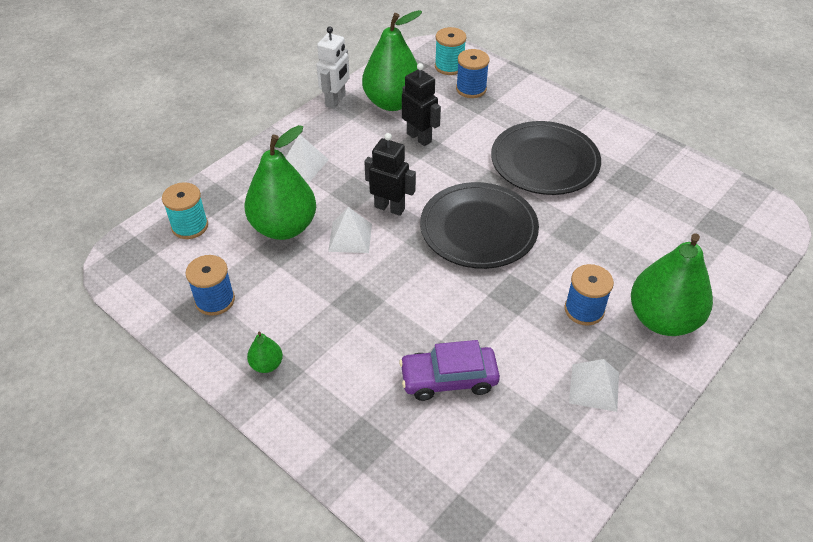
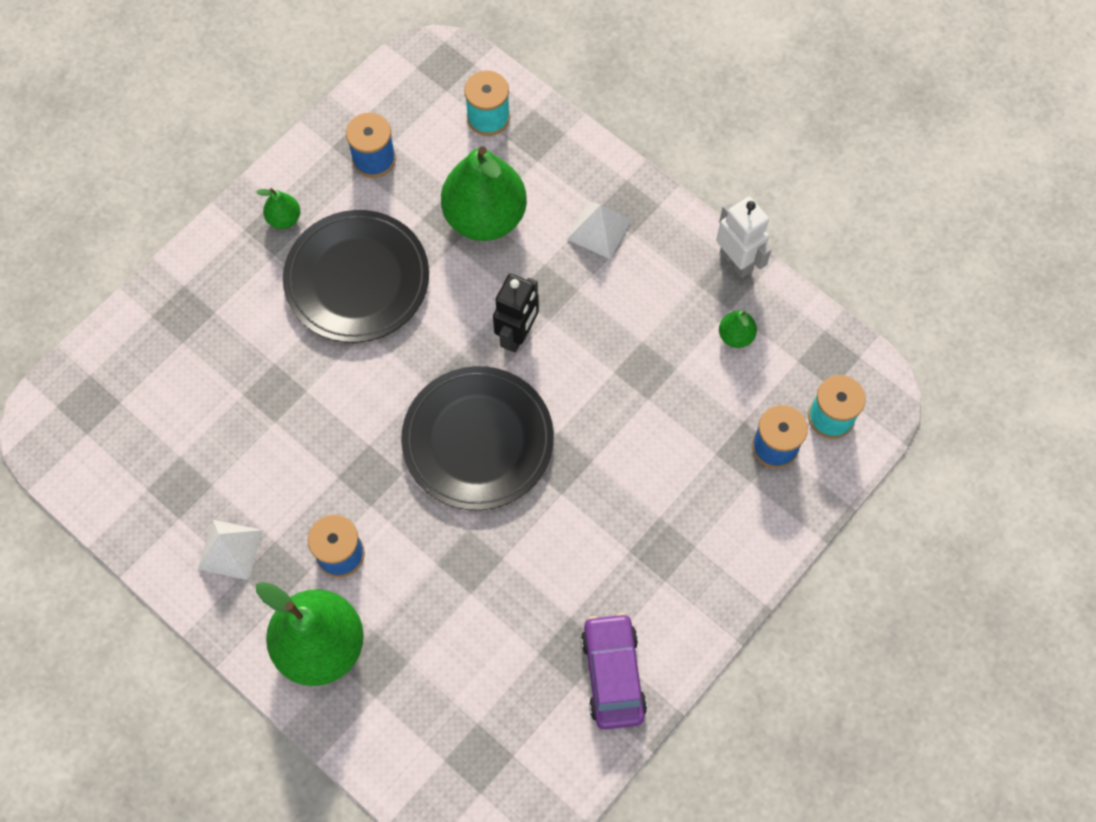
camera: 90 degrees right, 20 degrees up
white robot [316,27,350,109] -> white robot turned 150 degrees counterclockwise [716,197,772,278]
white pyramid [328,207,372,253] -> none
green pear [362,10,422,111] -> green pear [719,310,757,348], size x0.43
purple car [399,340,500,401] -> purple car moved to [581,613,647,729]
black robot [402,63,441,146] -> none
black plate [491,121,601,195] -> black plate moved to [283,210,429,343]

